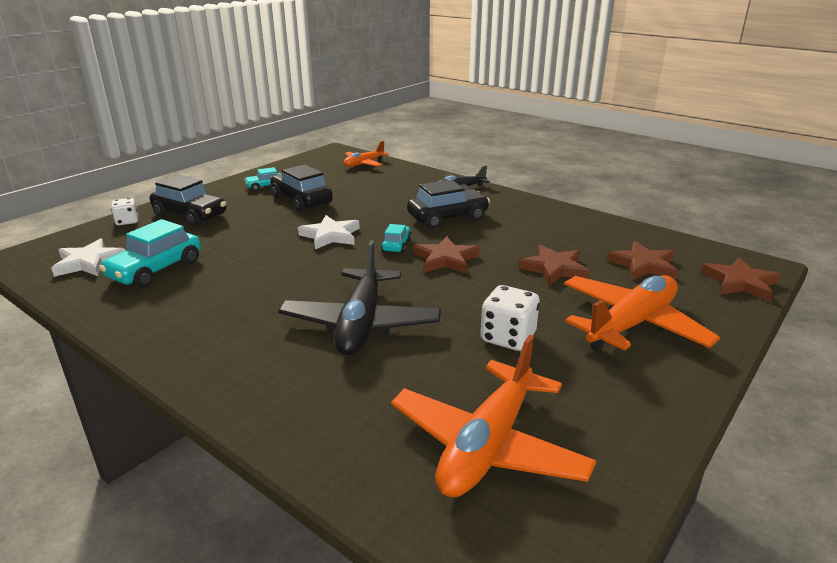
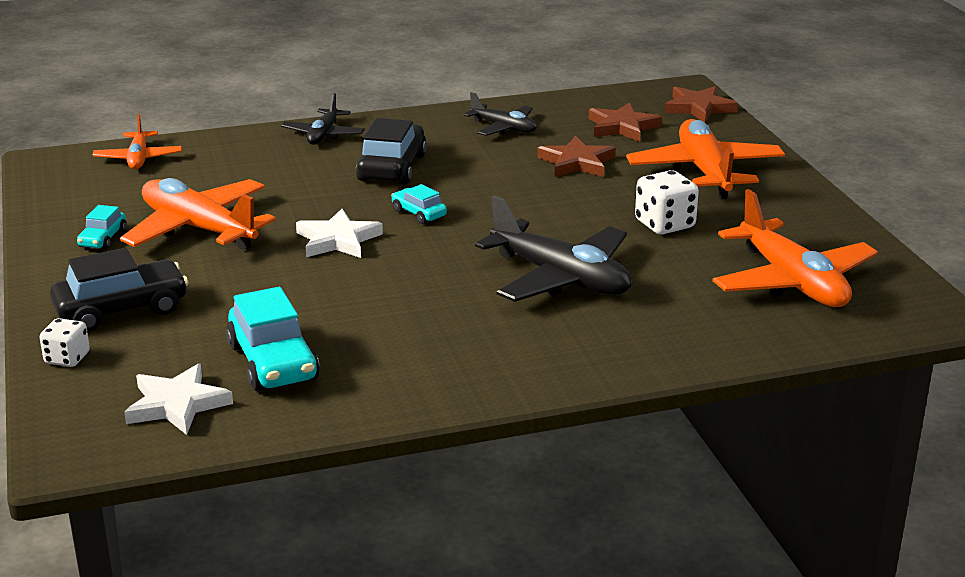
camera: 55 degrees left, 0 degrees up
black car [270,164,333,212] -> orange plane [120,178,276,250]
brown star [413,236,480,274] -> none
none -> black plane [464,92,537,136]

